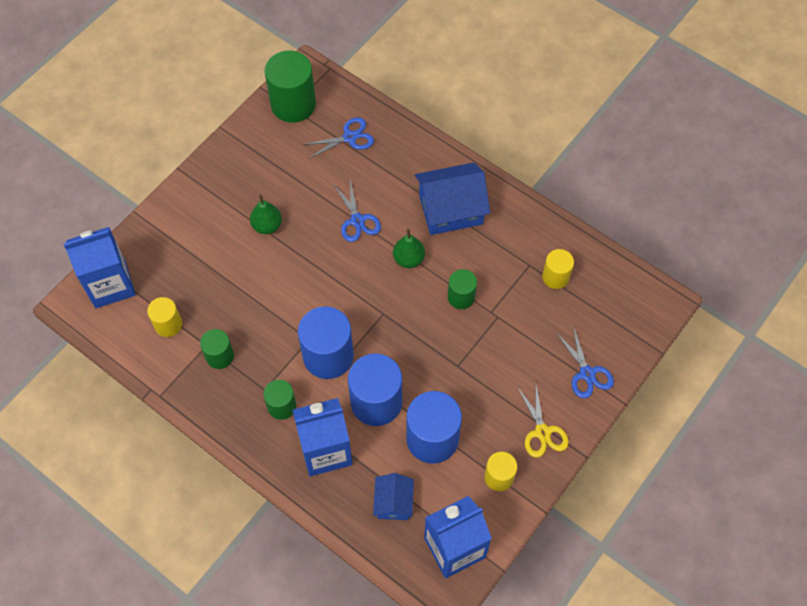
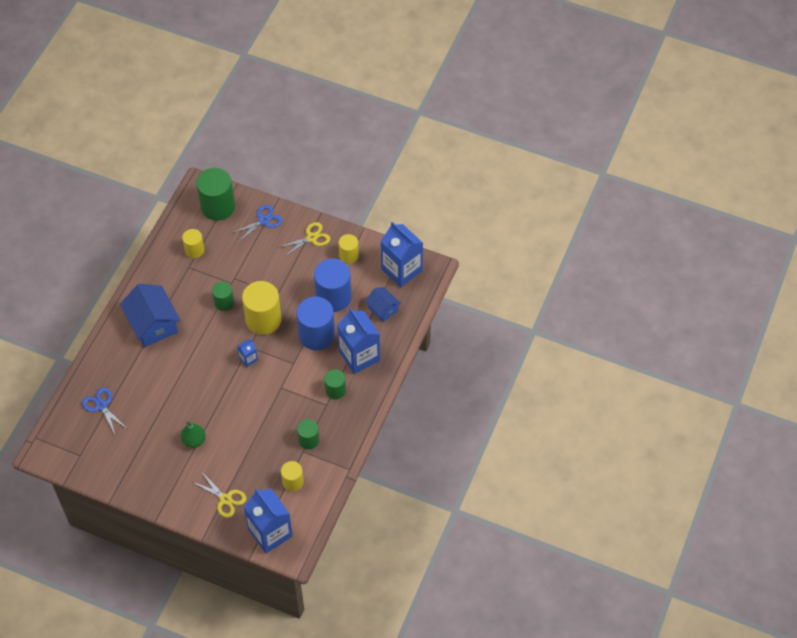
camera: 105 degrees left, 5 degrees down
green cylinder [265,50,316,123] -> green cylinder moved to [196,168,235,221]
blue cylinder [298,306,354,379] -> none
blue scissors [334,180,381,242] -> none
blue house [373,473,414,520] -> blue house turned 60 degrees clockwise [365,287,401,322]
green pear [393,229,425,268] -> none
none -> yellow scissors [193,471,247,518]
none -> blue carton [237,339,258,367]
none -> yellow cylinder [242,281,282,335]

